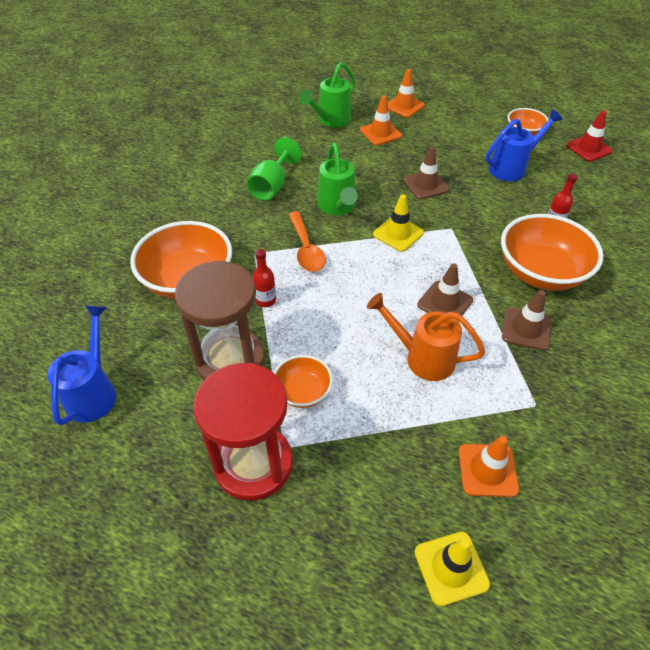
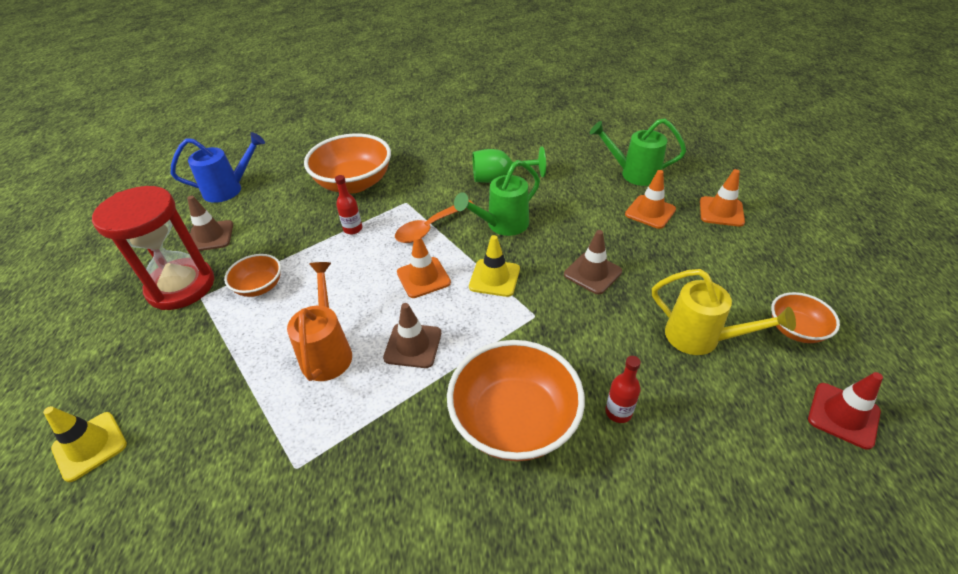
camera: 65 degrees right, 5 degrees down
brown hourglass [175,261,265,380] -> none
orange traffic cone [459,436,519,497] -> orange traffic cone moved to [397,235,451,298]
blue watering can [486,109,563,181] -> yellow watering can [652,269,796,355]
brown traffic cone [502,290,551,351] -> brown traffic cone moved to [187,196,233,251]

